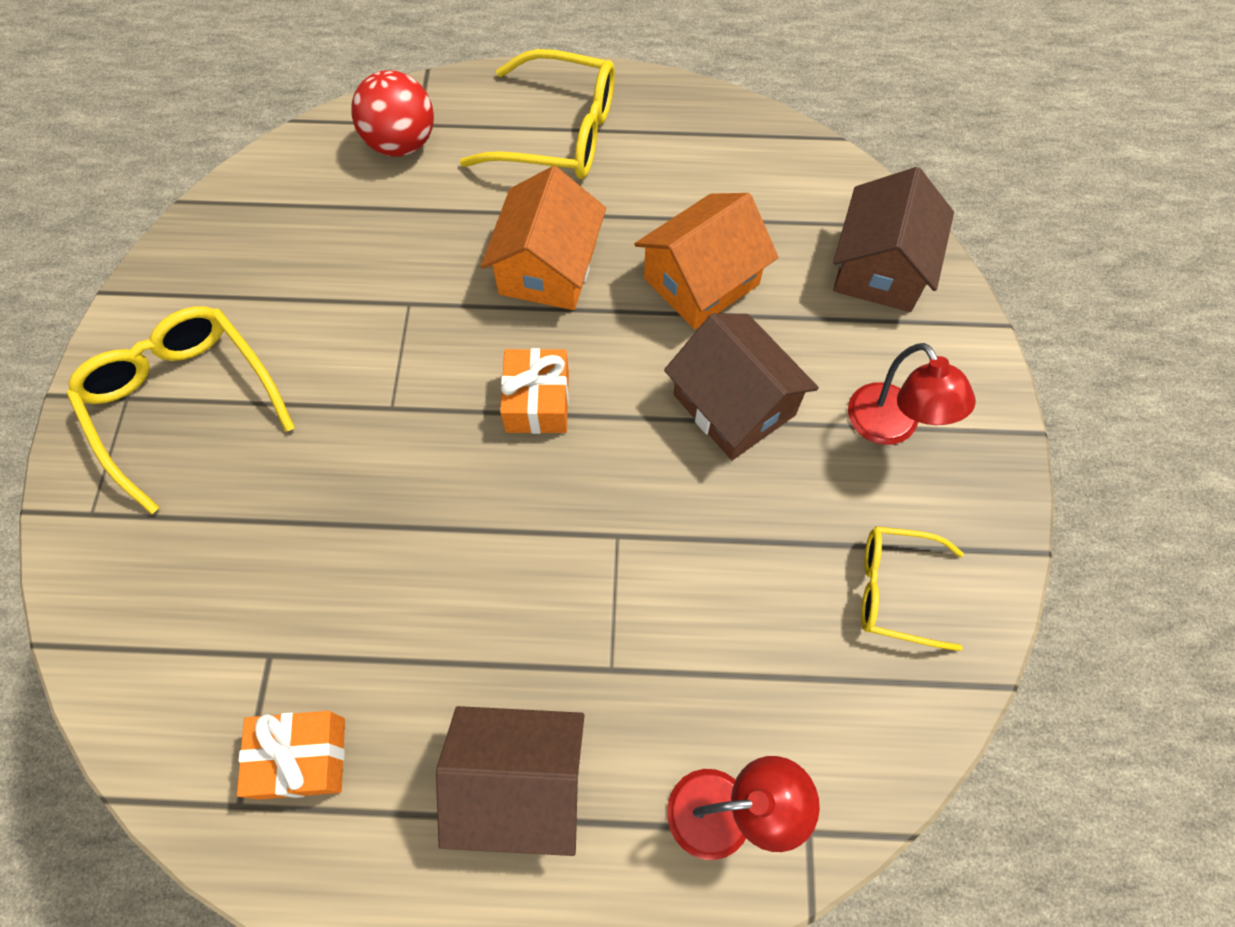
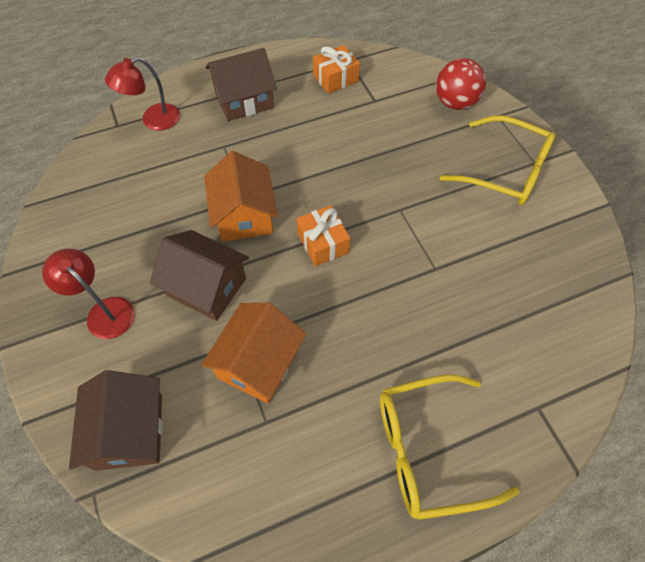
camera: 155 degrees right, 5 degrees down
red ball [351,70,434,157] -> red ball moved to [436,58,486,110]
orange house [480,166,606,310] -> orange house moved to [204,151,278,242]
yellow glasses [861,526,964,651] -> none

